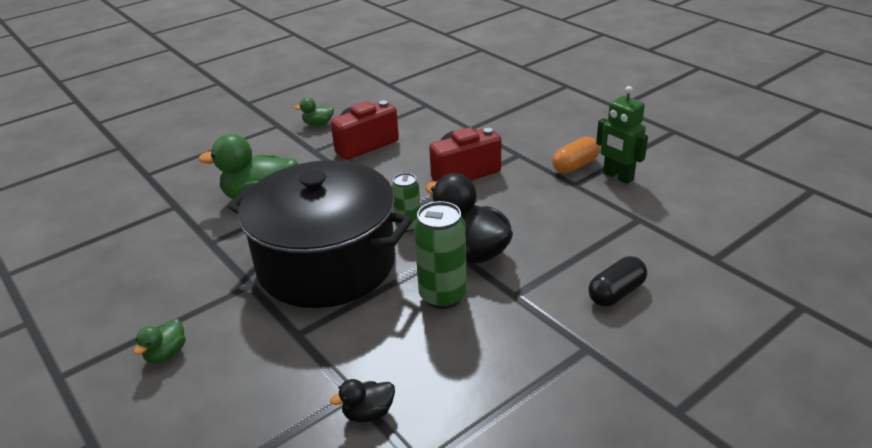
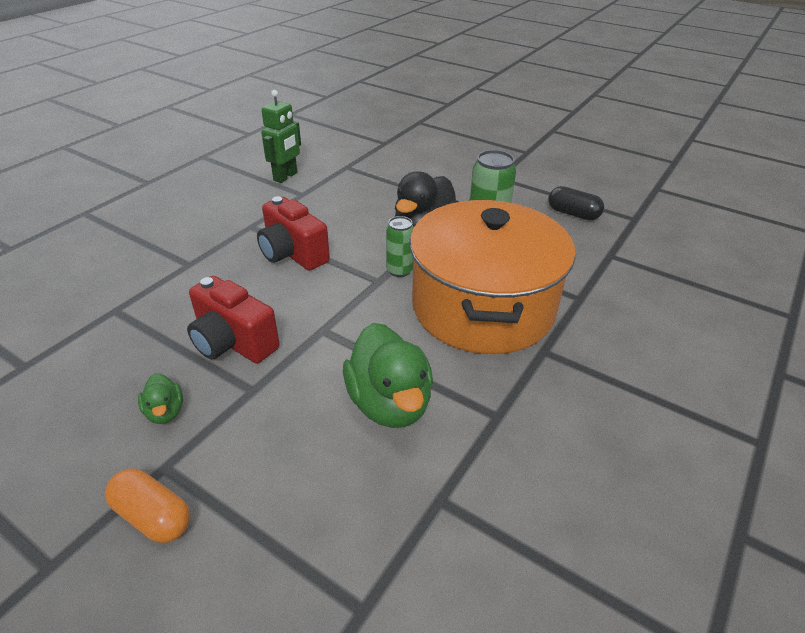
camera: 110 degrees left, 5 degrees up
green duck [134,318,186,364] -> none
black pot [228,160,413,308] -> orange pot [410,200,575,354]
black duck [330,379,395,422] -> none
orange capsule [552,137,600,173] -> orange capsule moved to [105,469,190,543]
black capsule [588,256,647,307] -> black capsule moved to [548,186,604,220]

